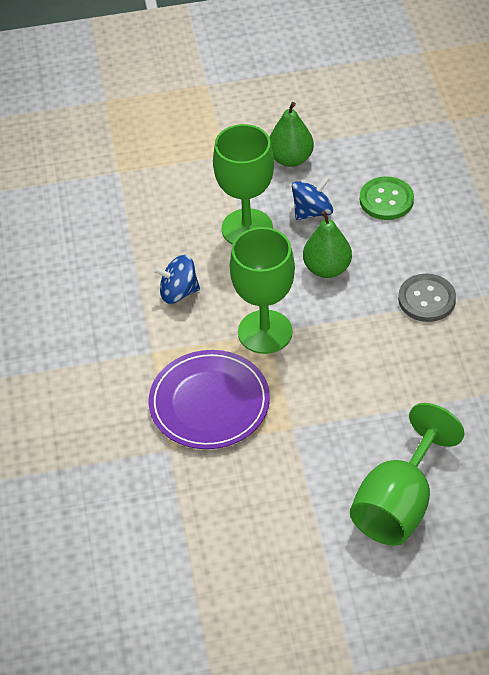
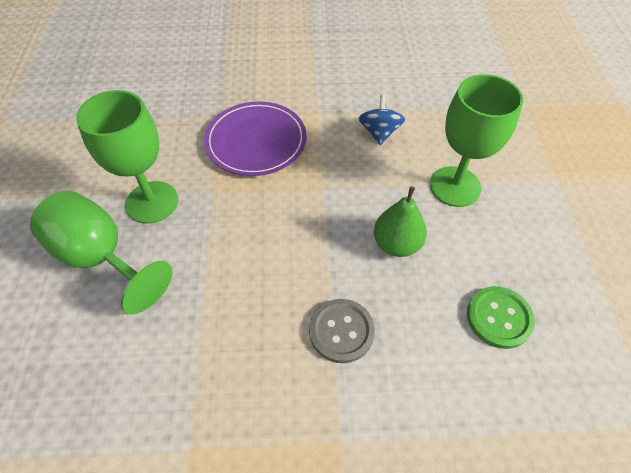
camera: 95 degrees right, 5 degrees up
green goblet [230,227,295,354] -> green goblet moved to [76,90,178,224]
green pear [269,102,314,167] -> none
blue spinning top [292,176,333,220] -> none

